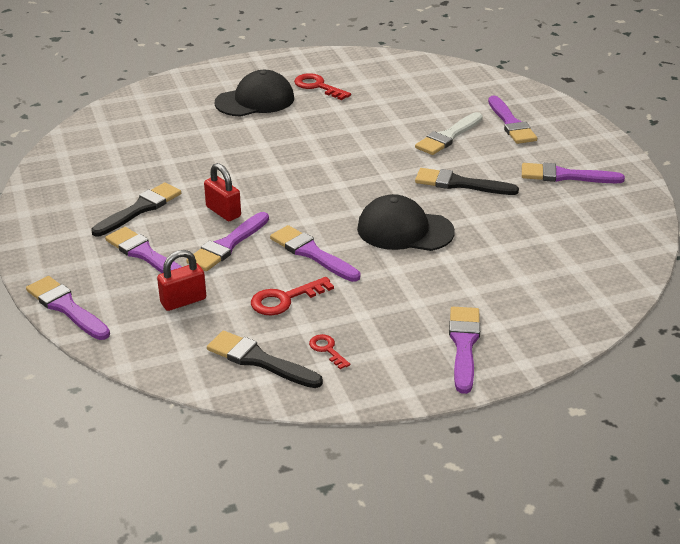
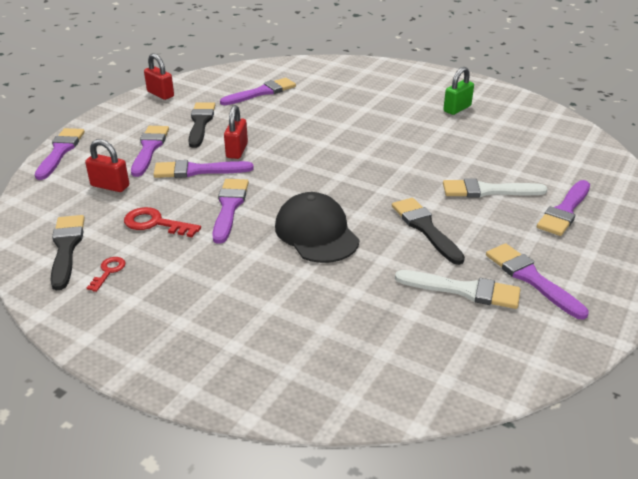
camera: 50 degrees right, 0 degrees up
black brush [91,182,181,236] -> black brush turned 90 degrees counterclockwise [188,102,215,148]
black cap [215,70,294,117] -> none
red key [294,73,351,100] -> green padlock [443,67,474,115]
purple brush [449,307,480,394] -> purple brush moved to [220,78,296,105]
none -> red padlock [144,53,174,100]
none -> white brush [395,270,520,309]

